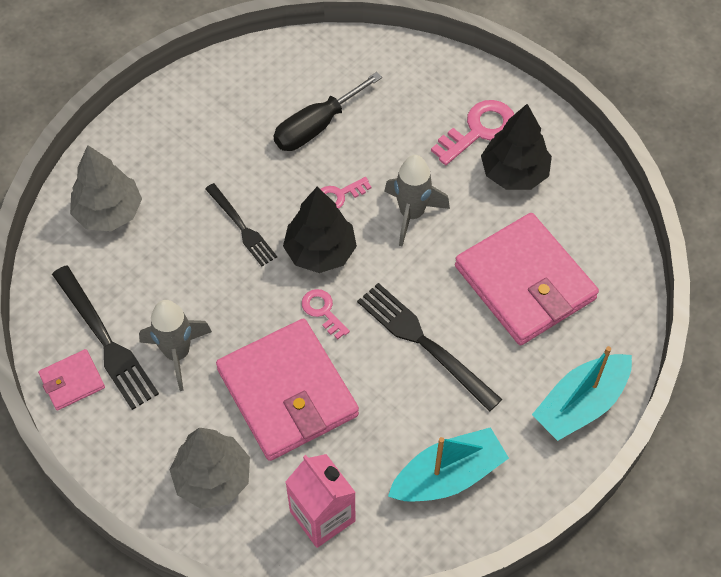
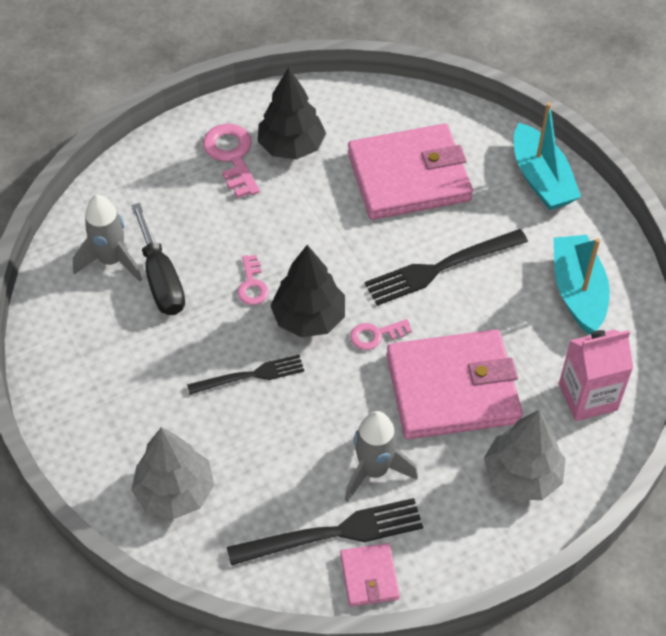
camera: 70 degrees left, 5 degrees down
grey rocket [384,155,450,246] -> grey rocket moved to [73,195,142,281]

